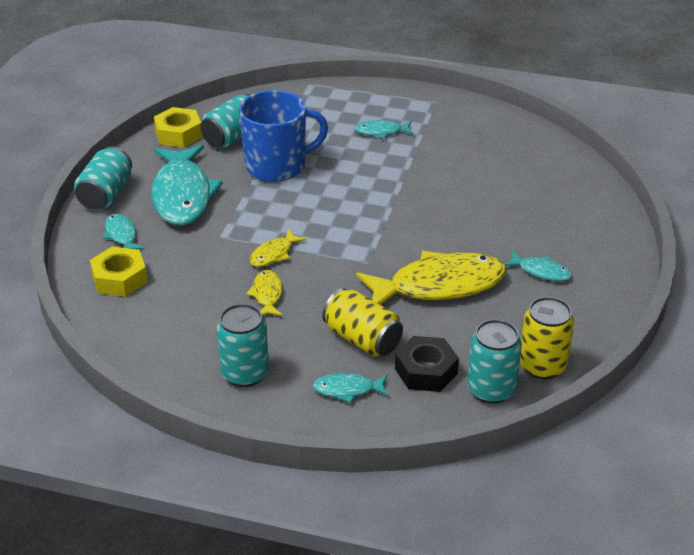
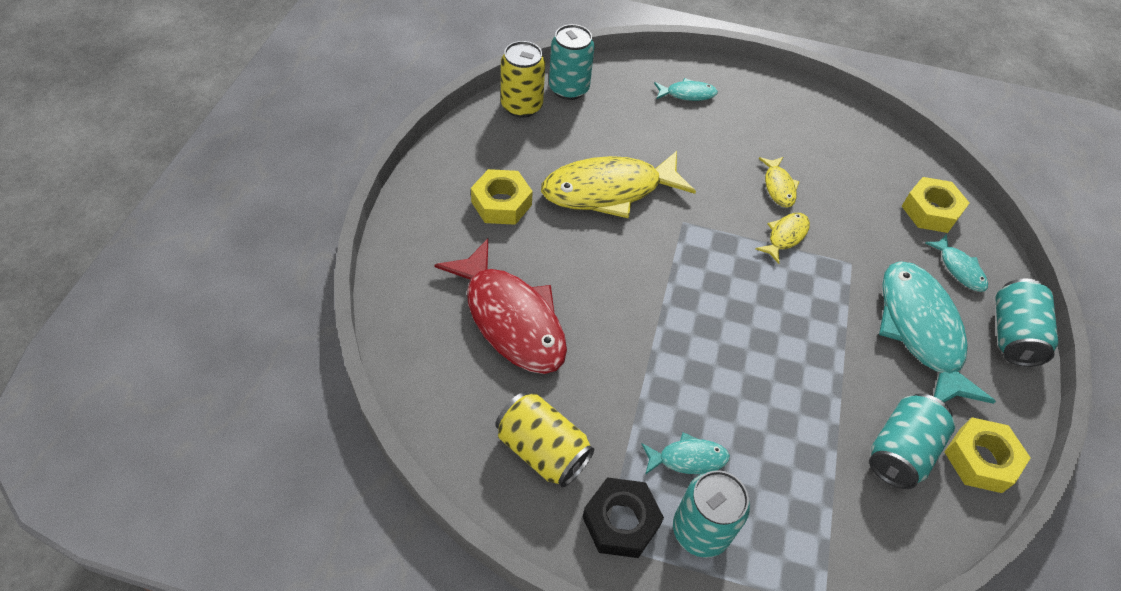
camera: 175 degrees right, 15 degrees up
turquoise can [217,304,269,387] -> turquoise can moved to [673,470,750,558]
blue mug [239,90,328,182] -> none
yellow can [322,288,403,357] -> yellow can moved to [495,392,594,487]
black nut [395,336,459,392] -> black nut moved to [583,477,664,558]
turquoise fish [505,251,572,281] -> yellow nut [471,169,533,225]
none -> red fish [434,239,567,374]

